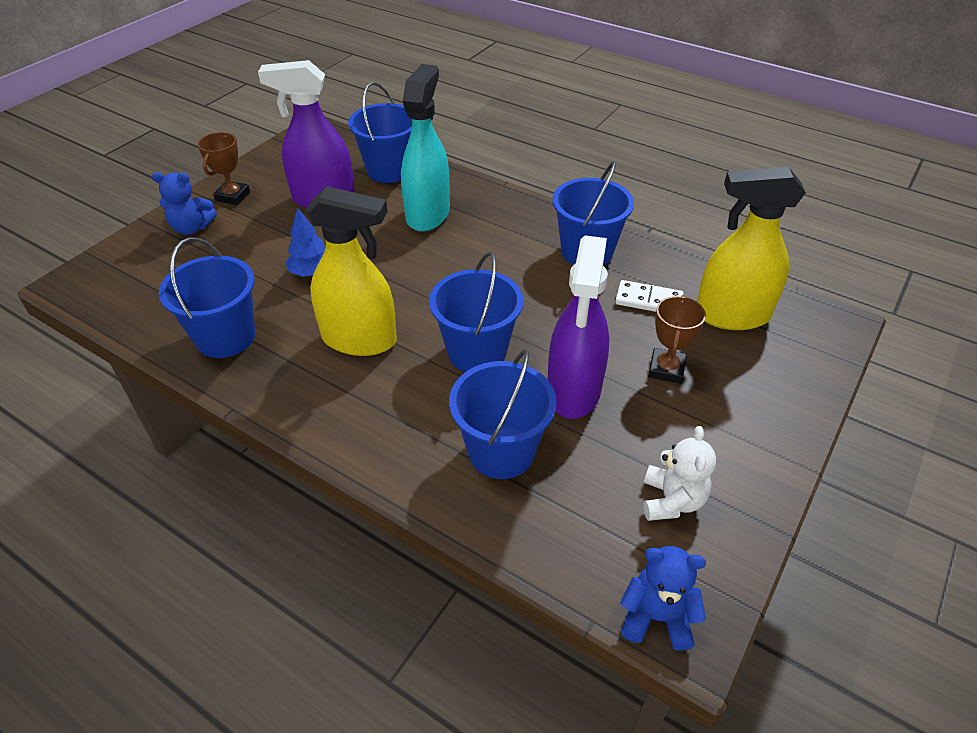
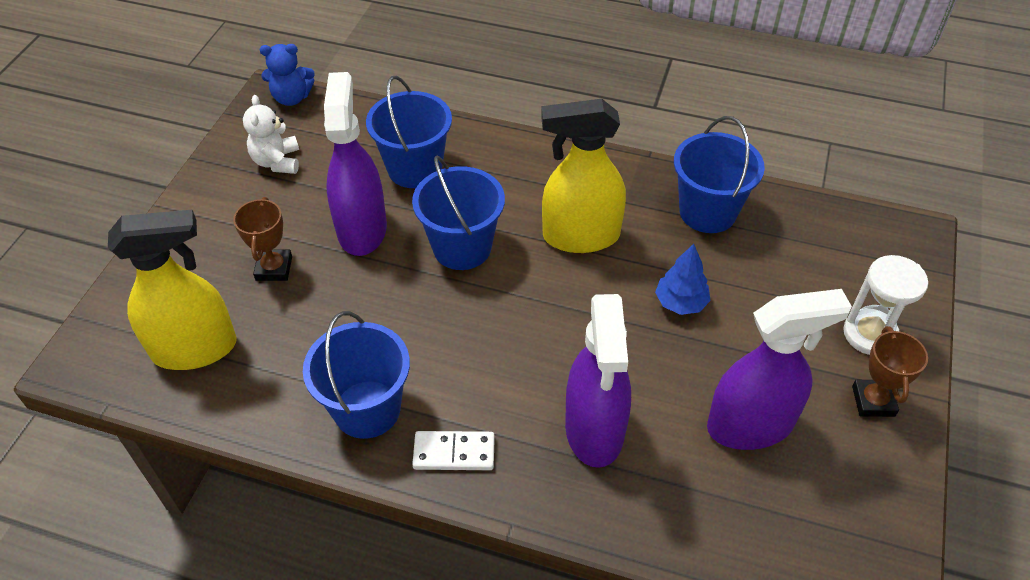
camera: 165 degrees right, 5 degrees up
blue teddy bear [152,172,217,235] -> white hourglass [843,255,928,355]
blue bucket [348,82,412,183] -> none
turquoise spray bottle [401,64,450,232] -> purple spray bottle [565,294,631,468]
white domino [615,280,684,312] -> white domino moved to [412,431,495,470]

